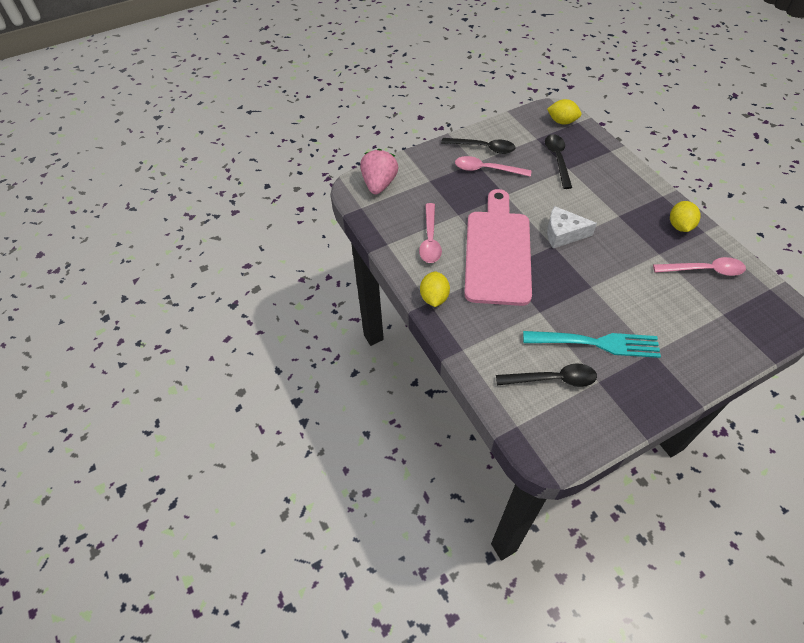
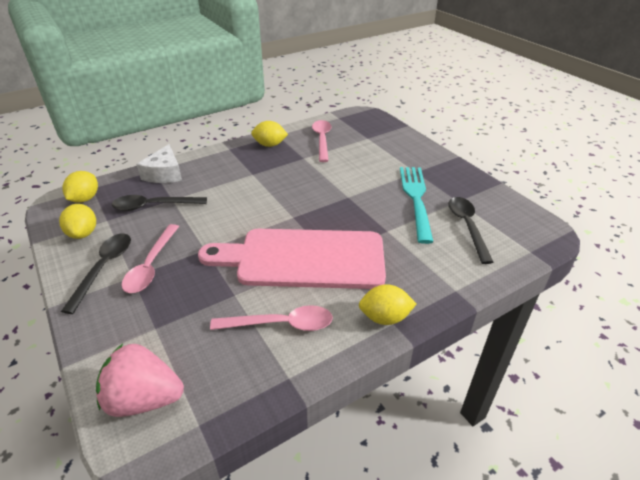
camera: 95 degrees left, 15 degrees down
white cheese [547,206,597,248] -> white cheese moved to [136,144,182,183]
none -> yellow lemon [59,204,96,239]

